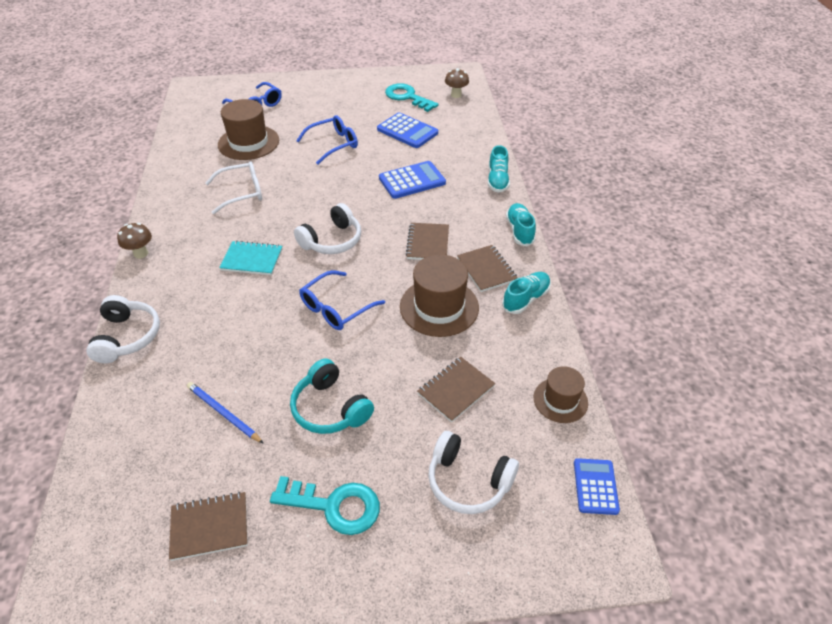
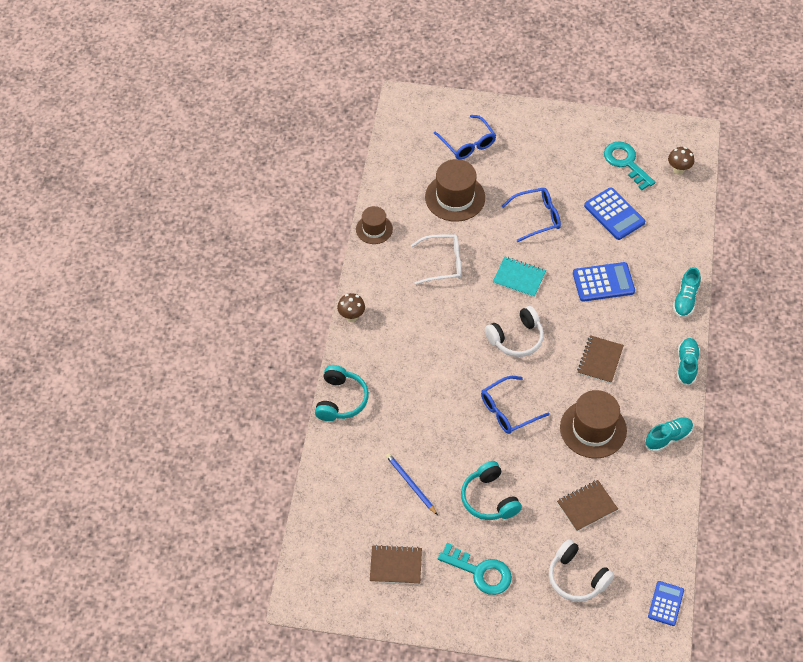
camera: 15 degrees right, 10 degrees up
white headphones [86,295,160,363] -> turquoise headphones [315,365,369,421]
turquoise notebook [219,241,282,275] -> turquoise notebook moved to [493,257,546,297]
brown notebook [457,245,517,292] -> none
brown hat [533,366,588,423] -> brown hat moved to [356,206,393,244]

